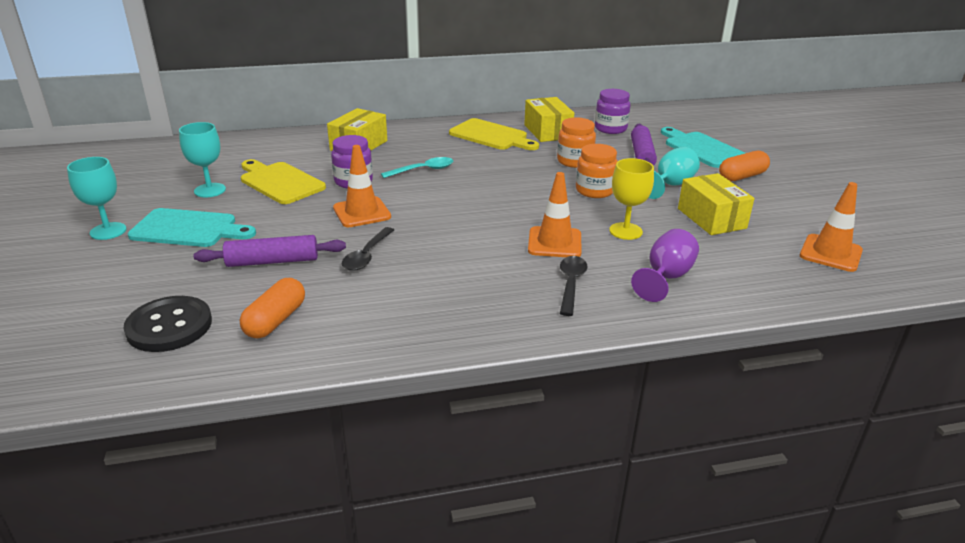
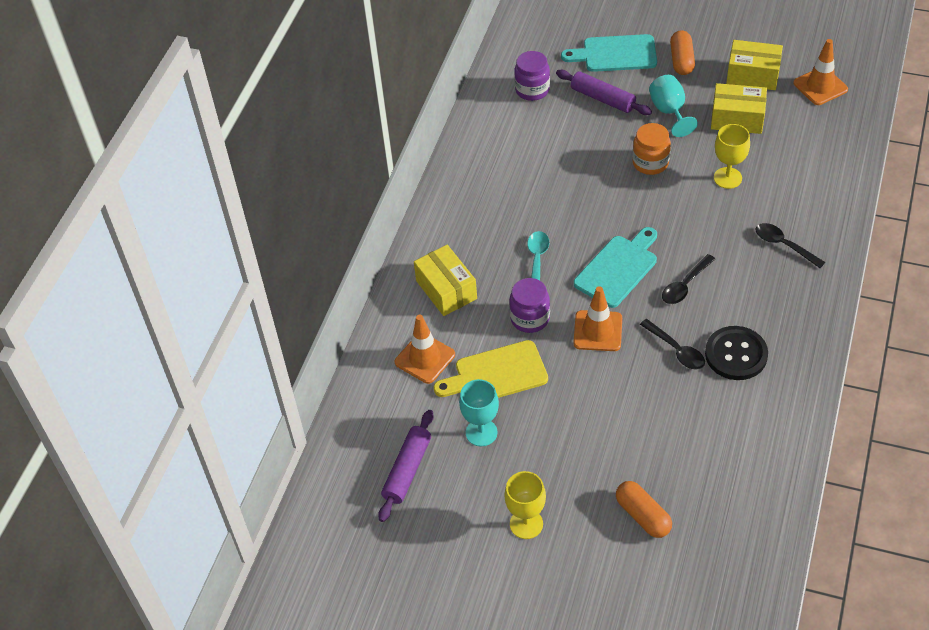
camera: 55 degrees left, 20 degrees up
turquoise goblet [67,157,126,240] -> yellow goblet [504,471,546,539]
black button [123,296,212,352] -> black button moved to [705,326,768,380]
turquoise cutting board [128,208,256,247] -> turquoise cutting board moved to [574,227,657,308]
purple rolling pin [194,235,346,267] -> purple rolling pin moved to [378,410,434,522]
orange capsule [240,278,305,338] -> orange capsule moved to [616,481,672,538]
yellow cutting board [449,118,539,150] -> none
yellow box [524,97,575,142] -> yellow box moved to [726,40,783,90]
orange traffic cone [528,172,582,257] -> orange traffic cone moved to [395,315,455,384]
orange jar [557,117,596,168] -> none
purple goblet [631,229,699,302] -> none
none -> black spoon [662,254,715,304]

